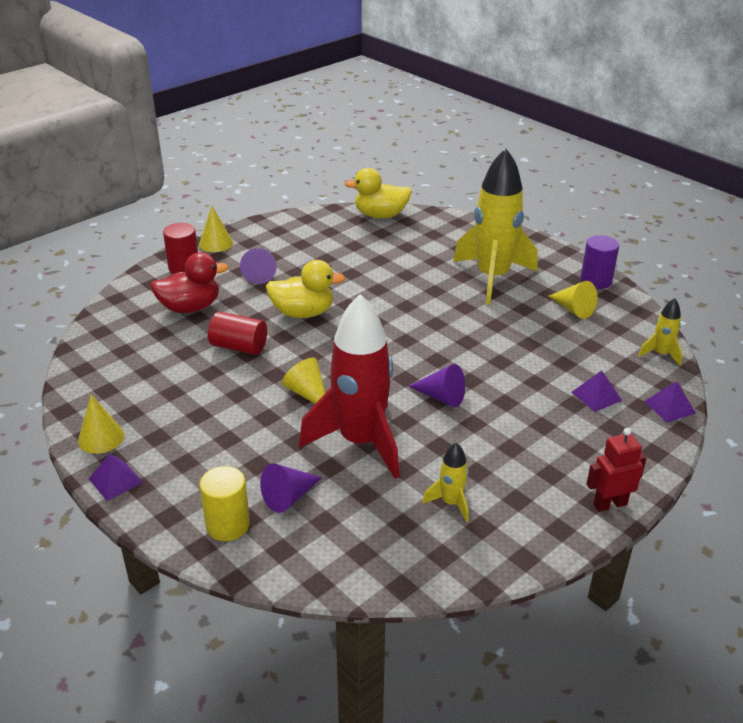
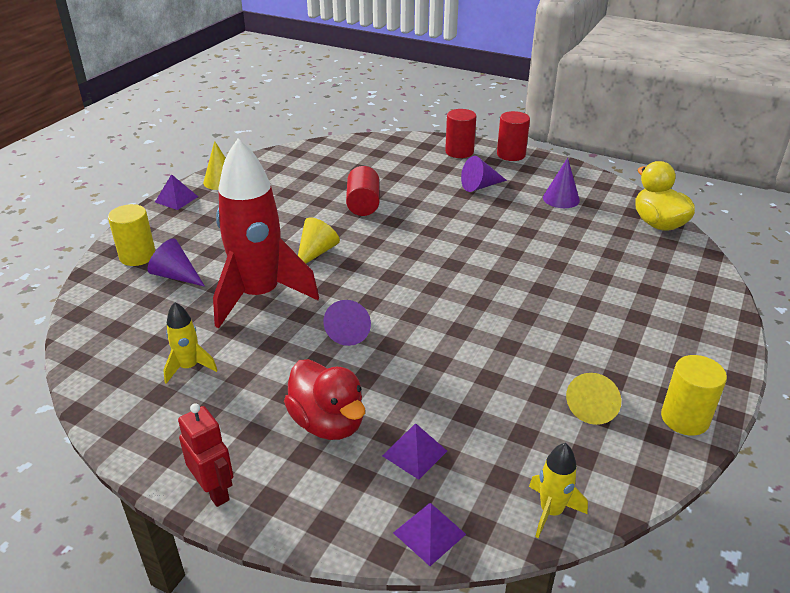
camera: 70 degrees right, 0 degrees up
red duck [150,252,229,313] -> red duck moved to [284,359,365,440]
yellow cone [199,206,233,252] -> red cylinder [497,111,530,161]
yellow duck [266,260,345,318] -> none
yellow rocket [453,148,538,305] -> none
purple cylinder [580,235,619,289] -> yellow cylinder [661,355,727,436]
none -> purple cone [543,158,580,208]

